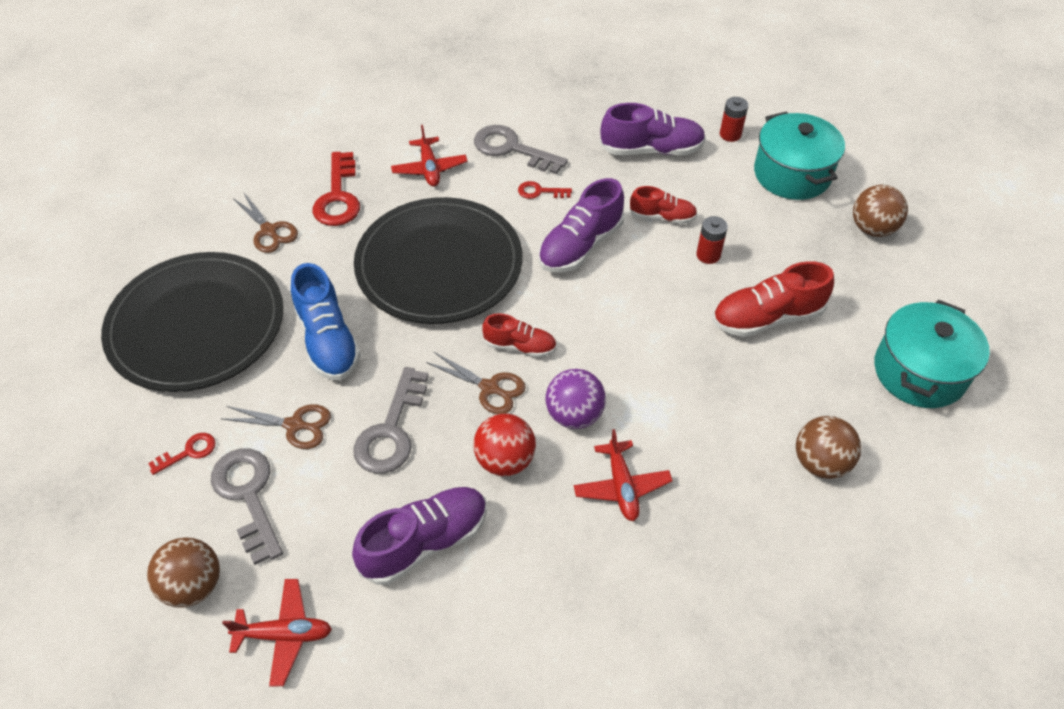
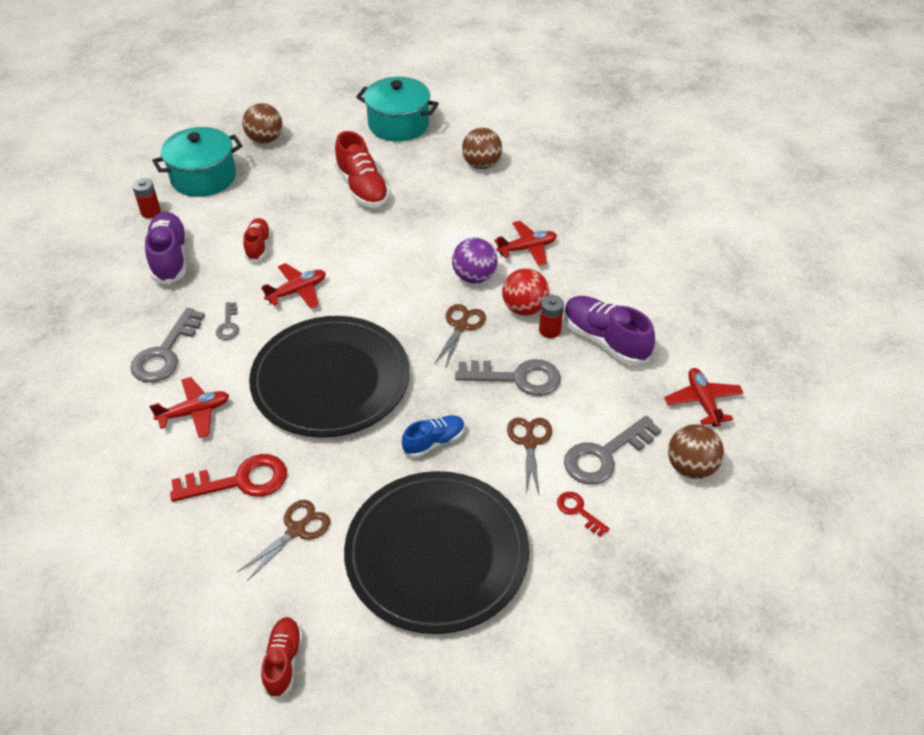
camera: 100 degrees left, 5 degrees down
blue shoe [291,263,361,380] -> blue shoe [402,415,465,458], size x0.60
red shoe [482,313,557,357] -> red shoe moved to [261,617,302,699]
red key [518,181,572,199] -> grey key [216,302,239,340]
purple shoe [539,178,624,272] -> red plane [261,263,326,309]
red battery [696,216,728,264] -> red battery moved to [539,295,564,338]

